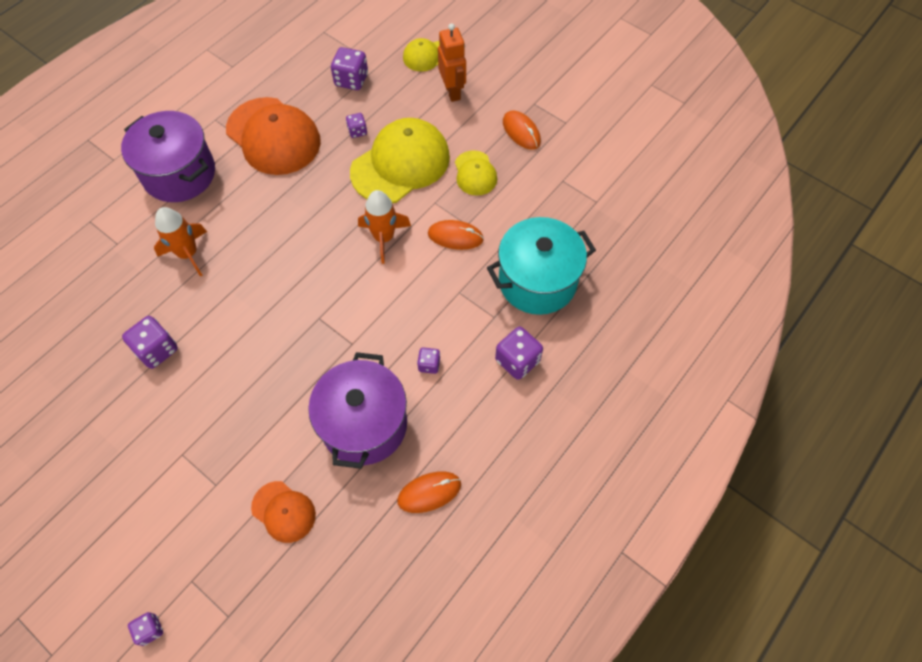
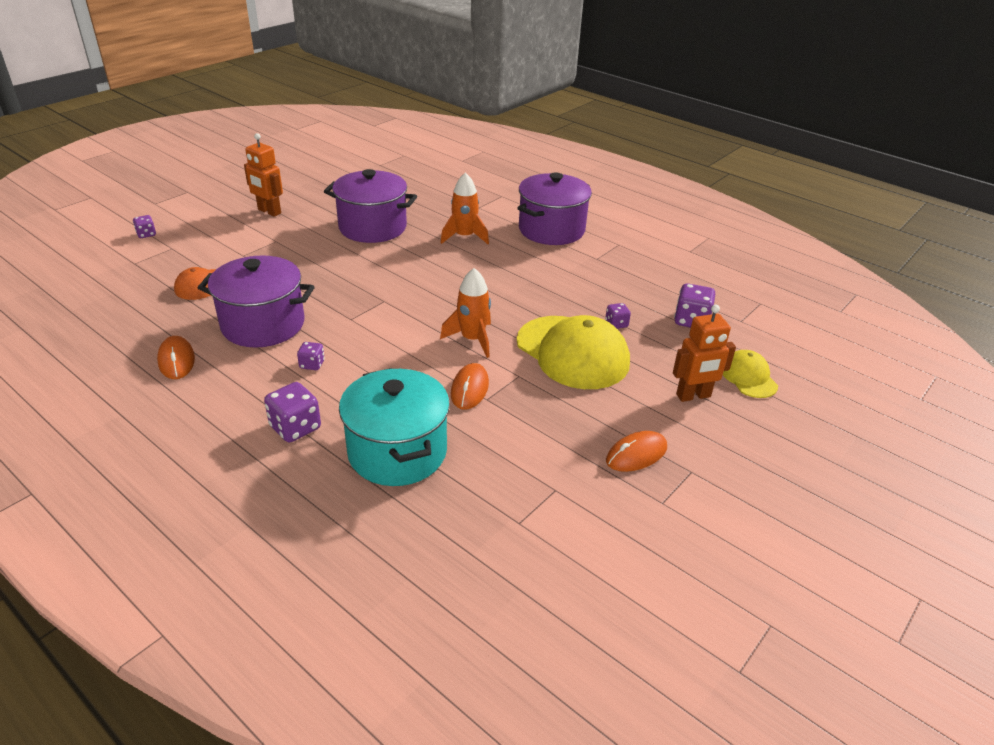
camera: 90 degrees right, 25 degrees down
purple dice [122,316,178,369] -> purple pot [324,169,417,243]
orange cap [226,97,321,175] -> none
yellow cap [455,150,497,196] -> none
none -> orange robot [244,133,283,217]

